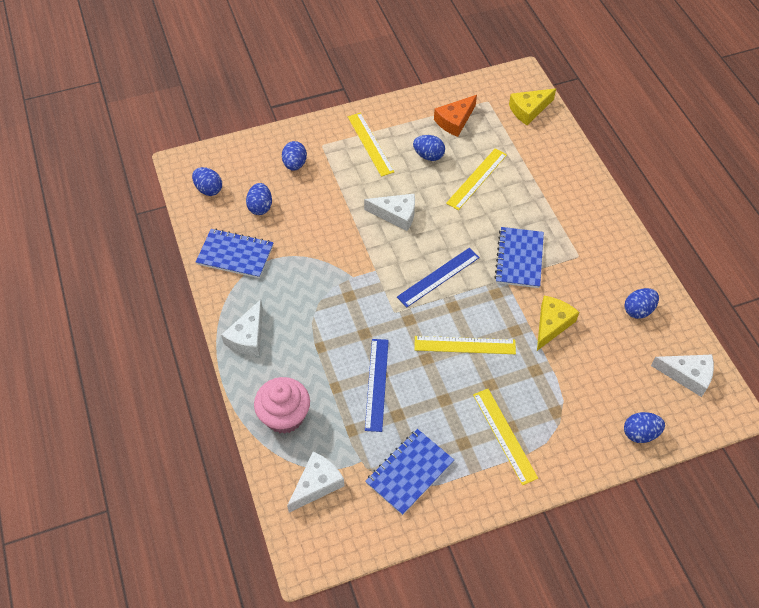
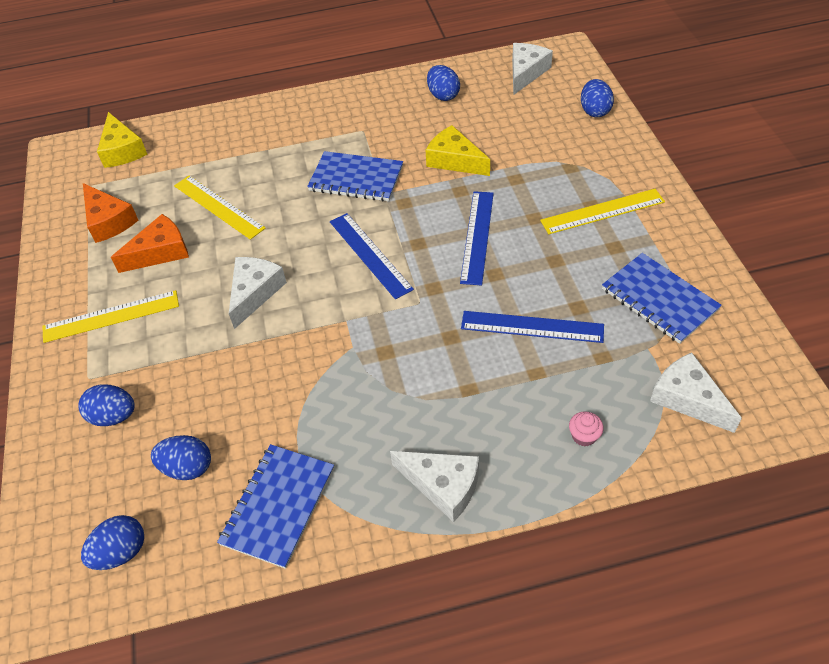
camera: 80 degrees left, 5 degrees down
pink cupcake [254,377,310,434] -> pink cupcake [569,411,604,446], size x0.42
blue egg [413,135,445,161] -> orange cheese [111,214,189,273]
yellow ruler [414,336,516,354] -> blue ruler [460,191,494,285]

